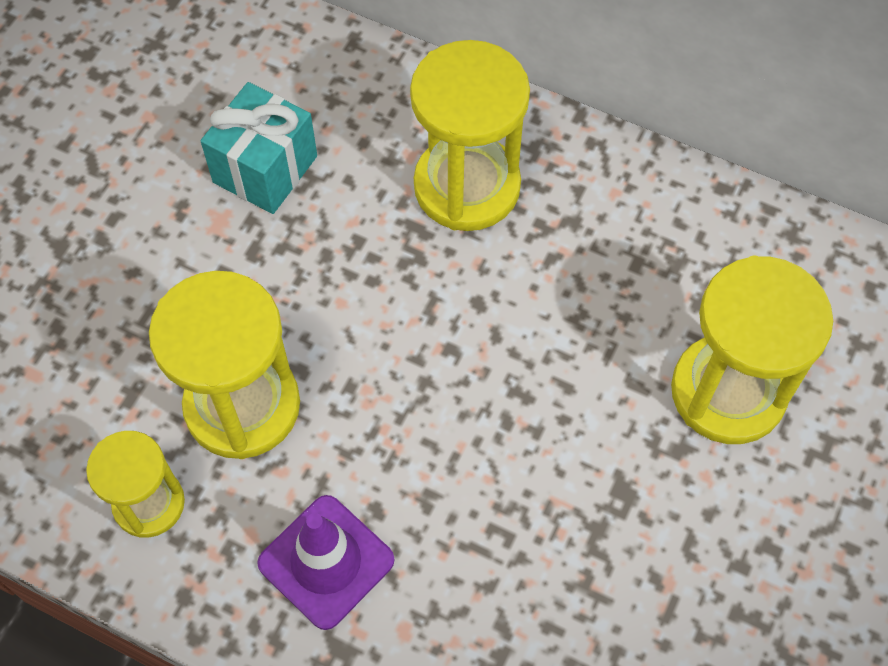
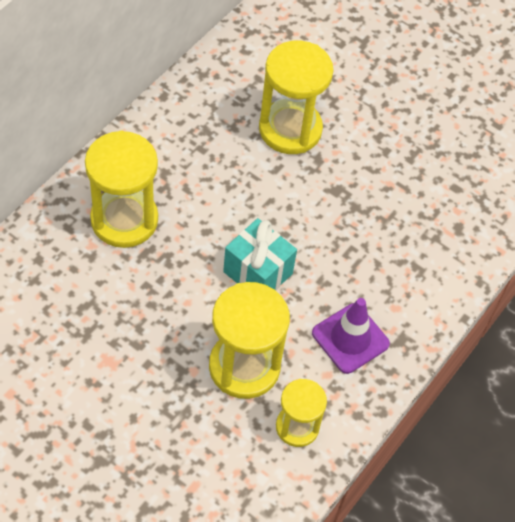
camera: 85 degrees left, 5 degrees down
turquoise gift [201,82,317,214] -> turquoise gift moved to [223,218,297,290]

